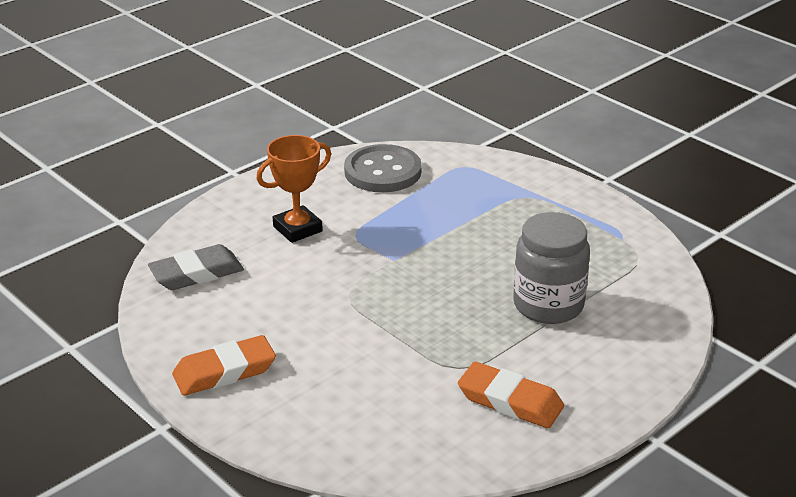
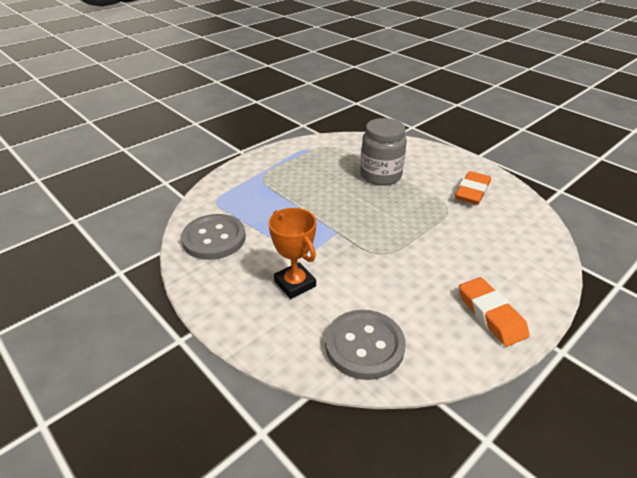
camera: 90 degrees left, 5 degrees up
grey eraser [148,244,244,290] -> grey button [325,310,406,380]

